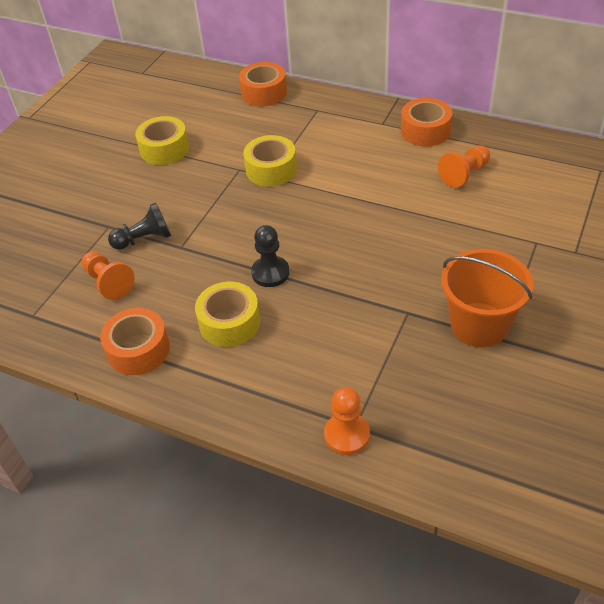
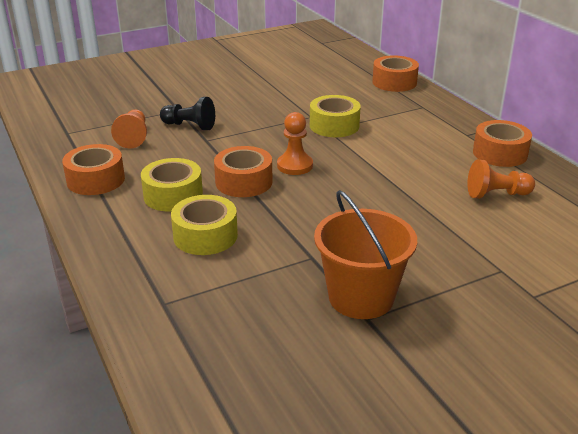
camera: 35 degrees right, 15 degrees down
yellow tape [135,116,189,165] -> yellow tape moved to [171,195,238,255]
black pawn [251,225,290,287] -> orange tape [214,146,273,197]
orange pawn [324,387,370,455] -> orange pawn moved to [277,112,313,175]

